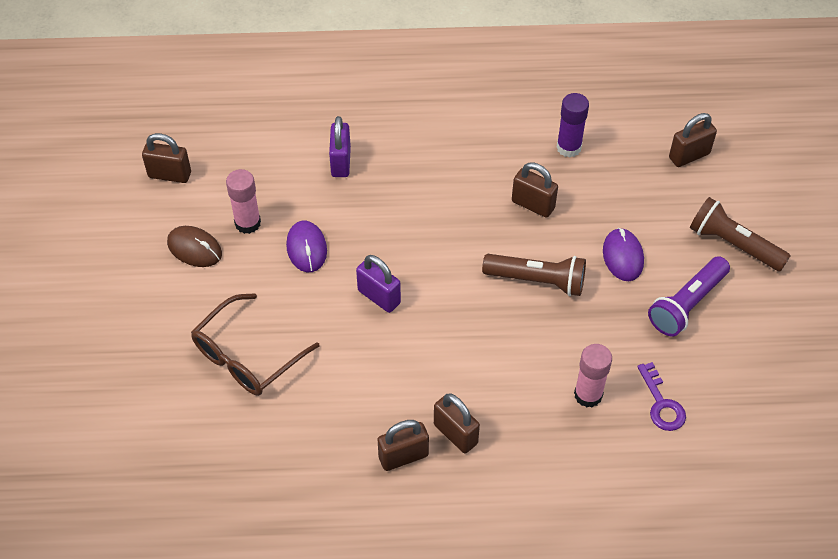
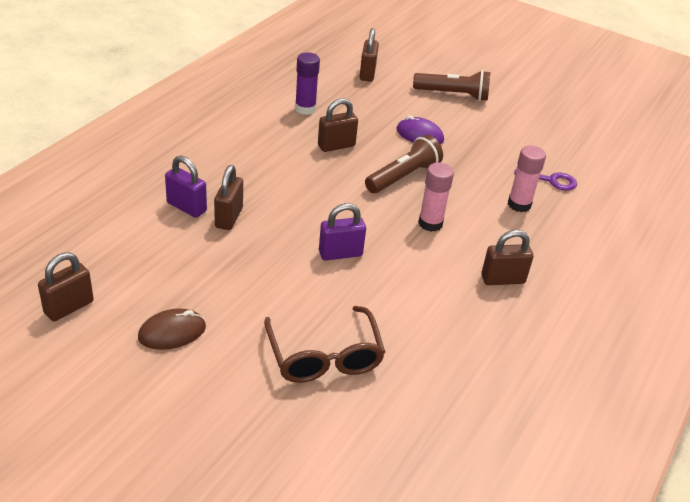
camera: 60 degrees left, 15 degrees down
pink glue stick [226,169,261,234] -> pink glue stick moved to [418,163,454,232]
purple mouse [286,221,327,272] -> none
brown padlock [378,420,429,471] -> brown padlock moved to [214,165,243,230]
purple flashlight [648,256,730,336] -> none
brown flashlight [690,197,791,272] -> brown flashlight turned 150 degrees counterclockwise [413,70,490,101]

